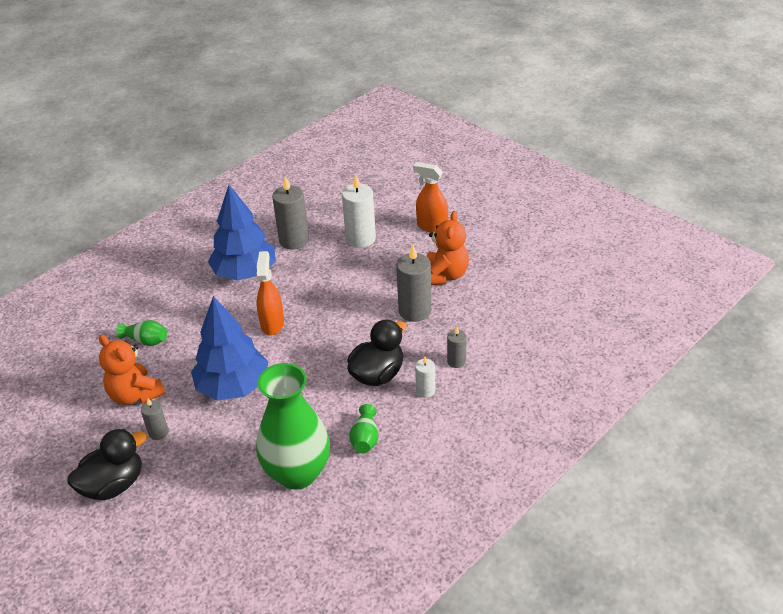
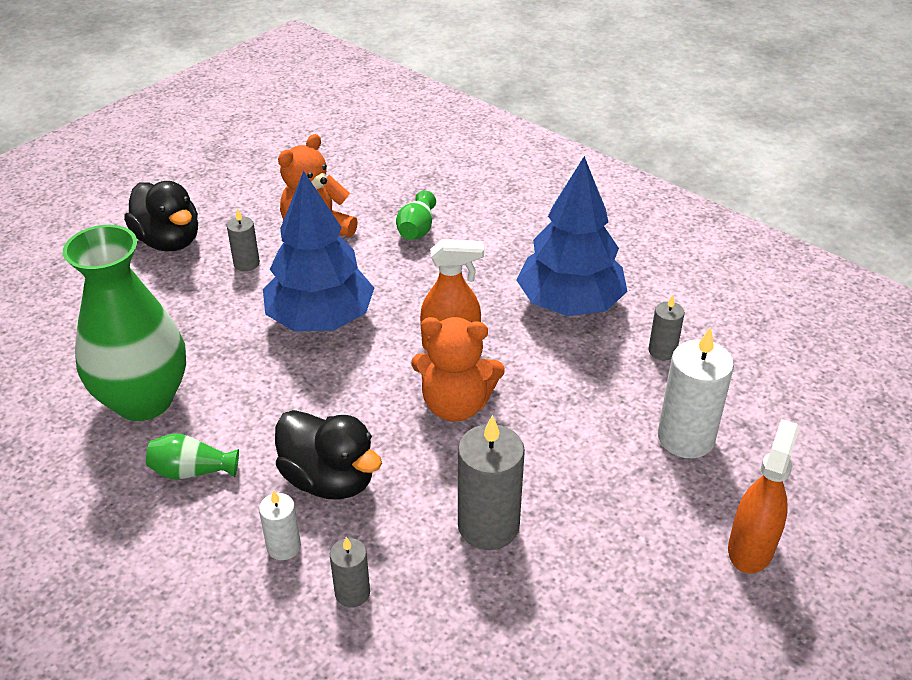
camera: 85 degrees right, 0 degrees up
grey candle [272,176,309,249] -> grey candle [648,295,685,360], size x0.54
orange teddy bear [426,211,469,285] -> orange teddy bear moved to [411,317,505,422]

